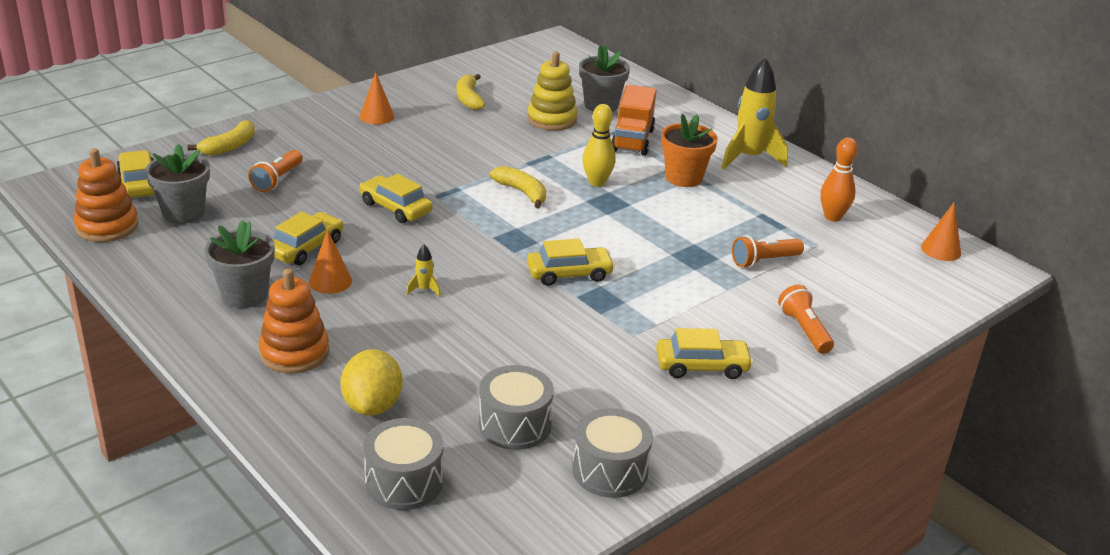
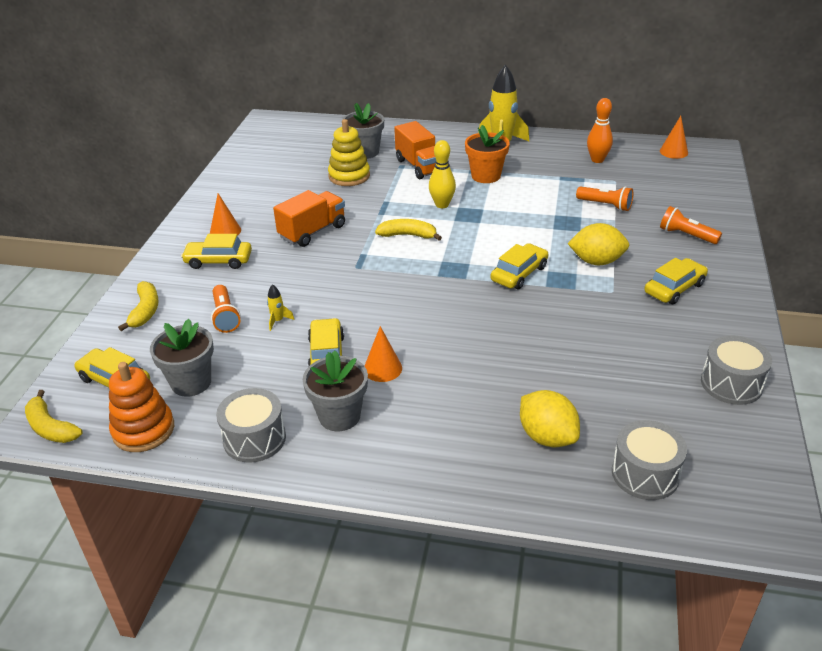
camera: 35 degrees left, 5 degrees up
orange stacking toy [259,268,329,374] -> none
yellow car [359,174,433,223] -> yellow car moved to [181,234,252,269]
yellow rocket [406,244,441,297] -> yellow rocket moved to [267,284,295,331]
yellow banana [457,74,485,110] -> yellow banana moved to [25,390,83,443]
grey drum [478,365,554,450] -> grey drum moved to [216,388,286,463]
orange flashlight [732,235,804,268] -> orange flashlight turned 90 degrees counterclockwise [576,186,633,211]
none -> orange truck [273,190,345,247]
none -> yellow lemon [567,223,629,265]

